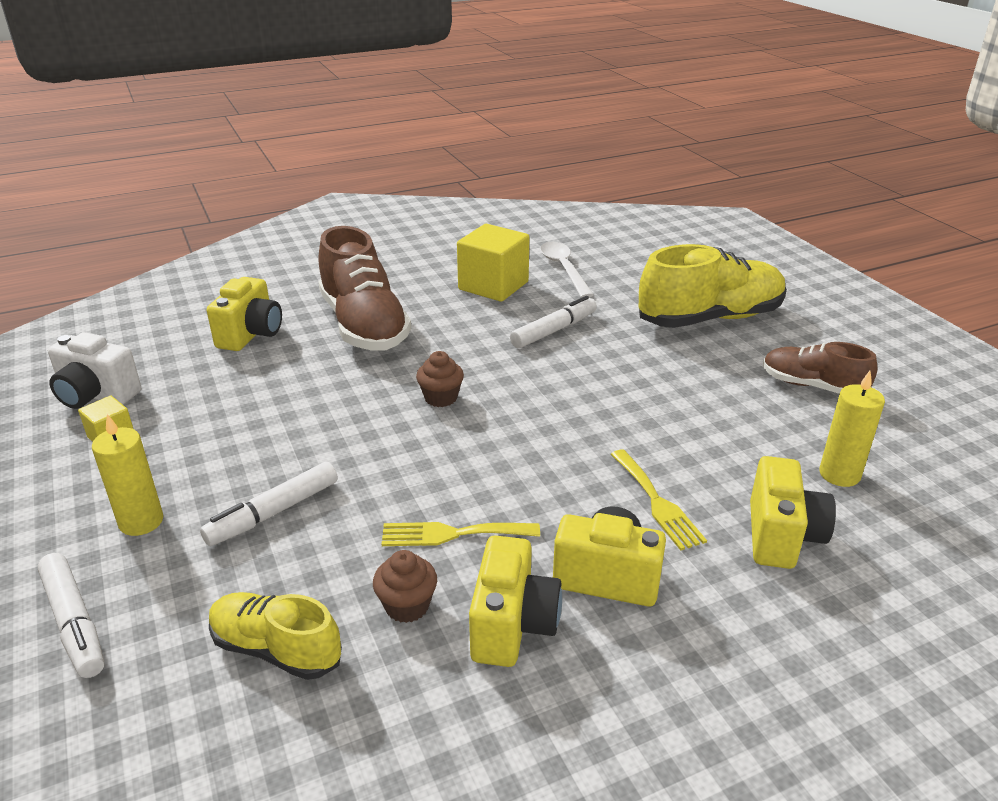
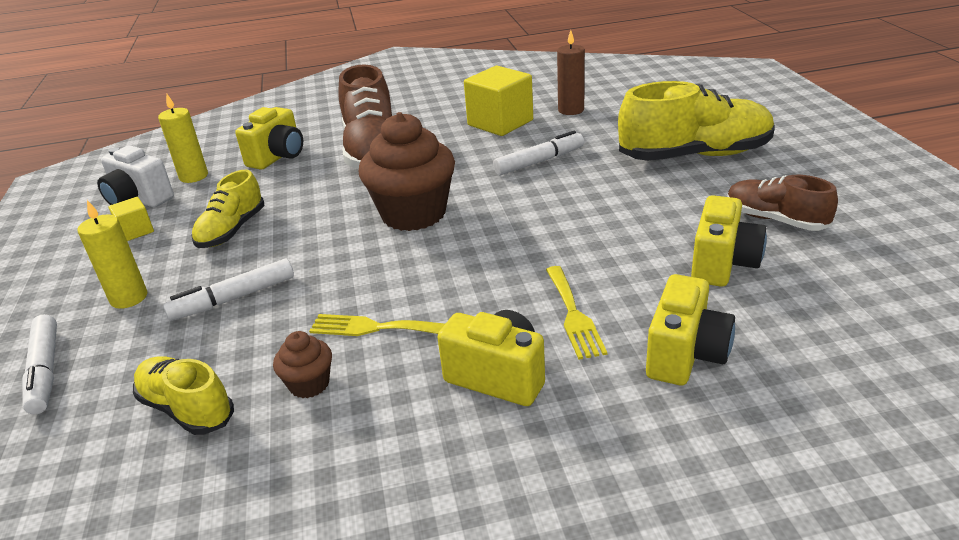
camera: 15 degrees right, 0 degrees up
brown cupcake [416,351,464,407] -> brown cupcake [359,112,455,231], size x2.19
yellow camera [469,535,562,667] -> yellow camera moved to [691,195,767,287]
white spoon [540,242,594,298] -> brown candle [557,30,585,115]
yellow candle [819,371,885,487] -> yellow candle moved to [158,94,208,183]
none -> yellow shoe [191,170,265,248]

